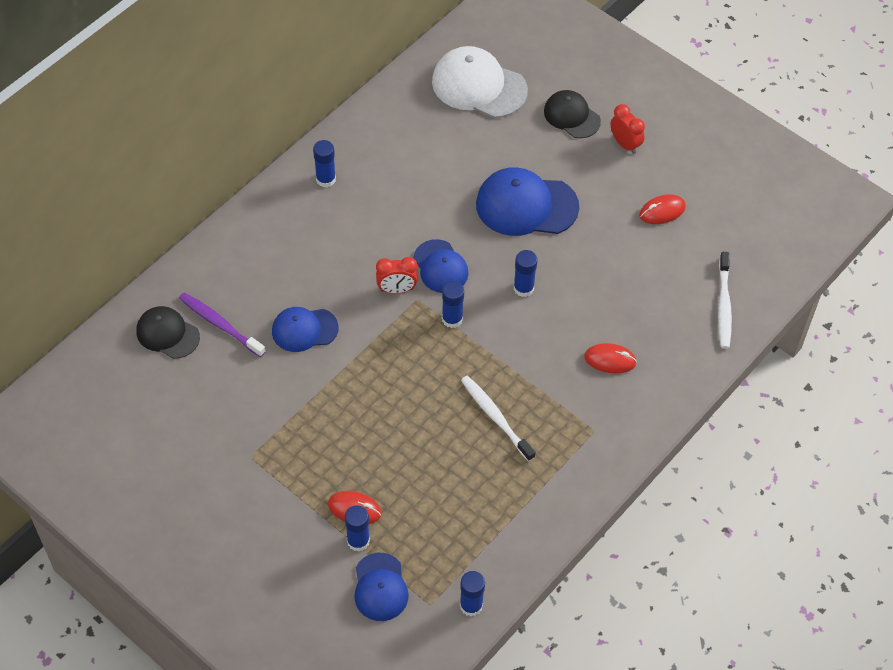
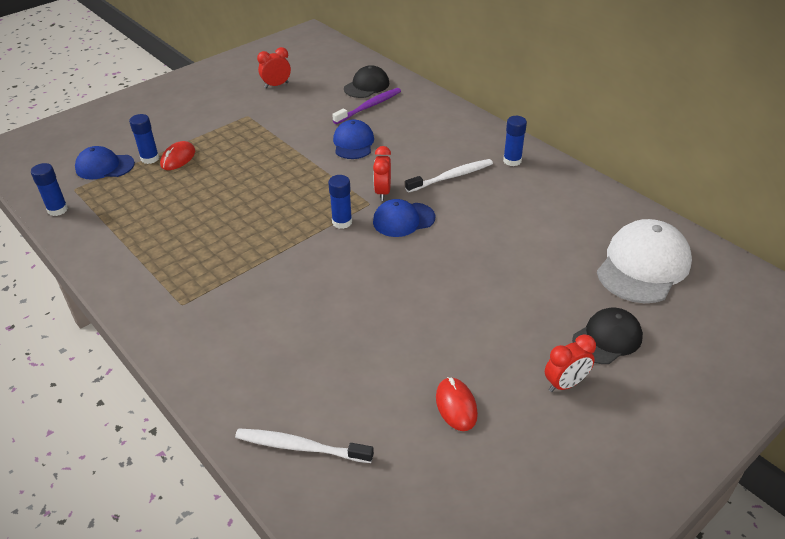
camera: 100 degrees right, 15 degrees down
white toothbrush [461,376,535,462] -> white toothbrush moved to [405,159,493,193]
blue cap [476,167,579,236] -> none
blue glue stick [513,250,537,297] -> none
red mouse [584,343,637,373] -> none
none -> red clock [257,47,291,88]

